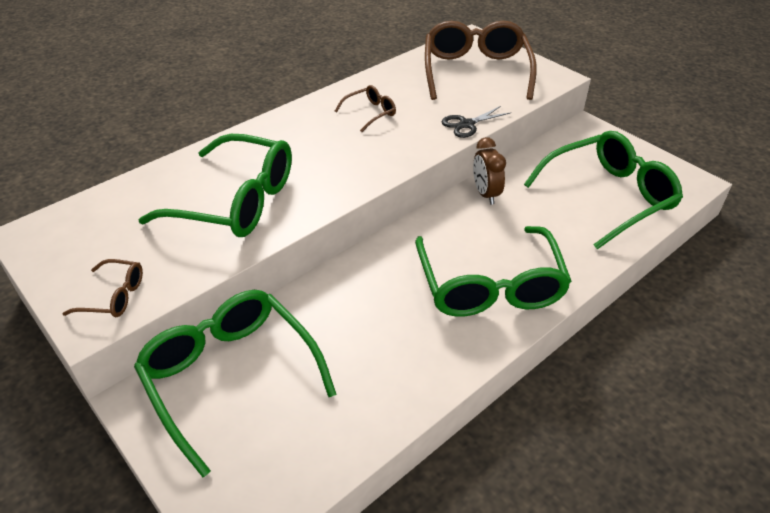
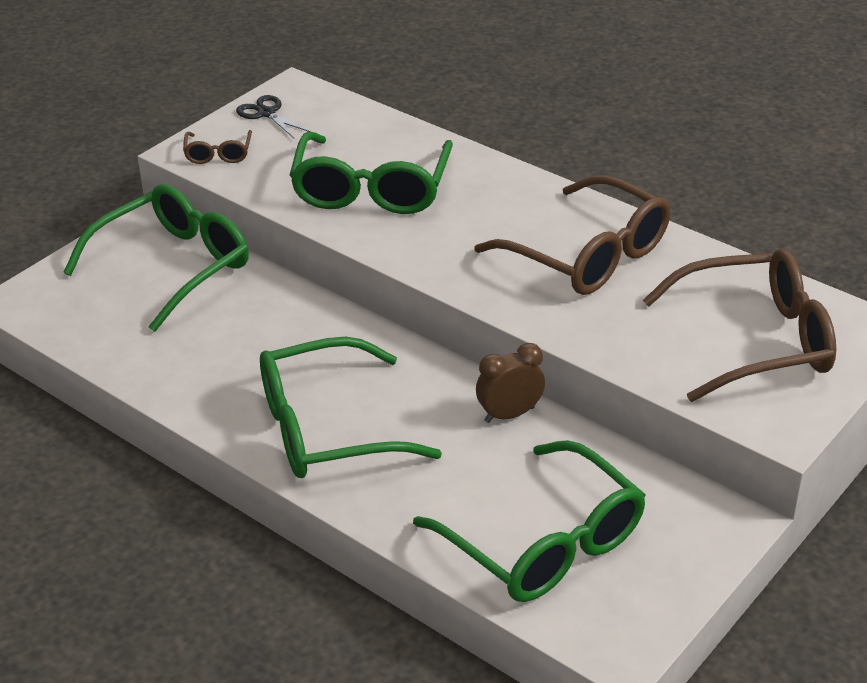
camera: 80 degrees right, 5 degrees down
brown glasses [335,85,396,132] -> brown glasses [474,175,670,295], size x2.21
black scissors [441,106,510,138] -> black scissors moved to [236,95,311,138]

